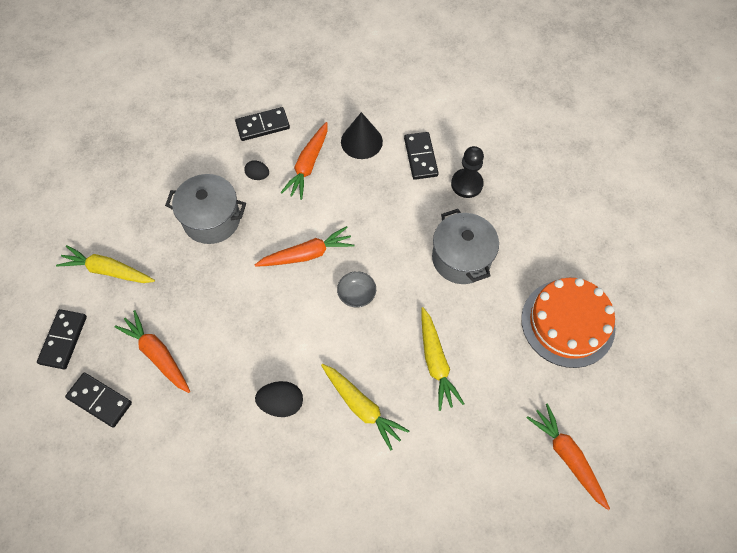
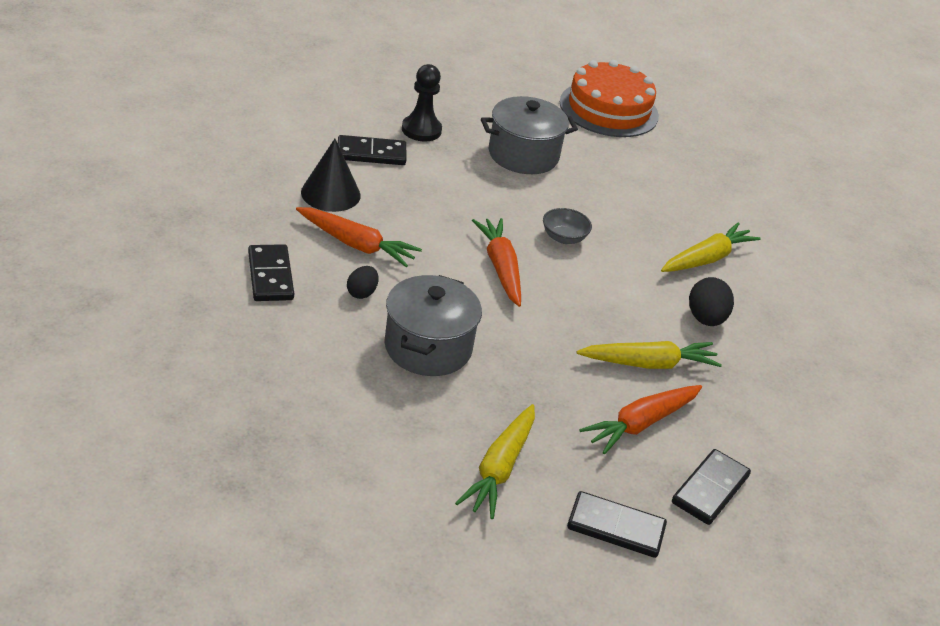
camera: 90 degrees left, 25 degrees down
yellow carrot [421,307,464,411] -> yellow carrot moved to [576,341,722,369]
orange carrot [527,403,610,510] -> none

